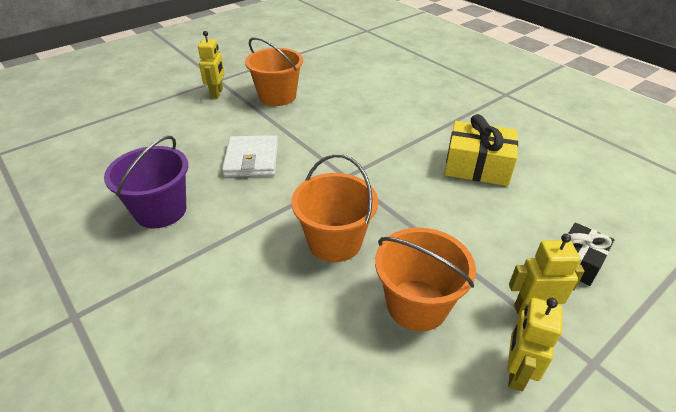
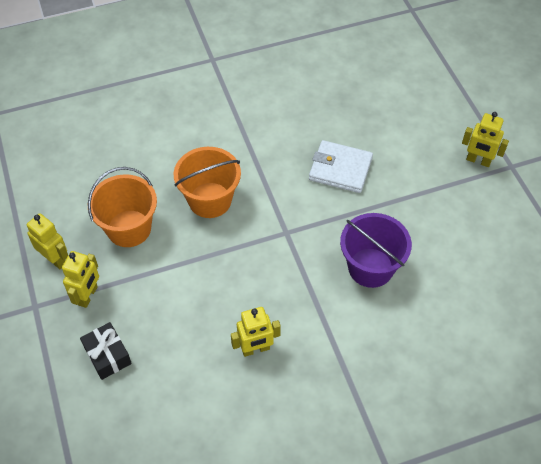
camera: 110 degrees right, 15 degrees up
purple bucket [104,136,188,228] -> purple bucket moved to [340,213,412,288]
orange bucket [245,37,303,106] -> none
yellow gift [445,114,518,186] -> yellow robot [231,307,281,357]

